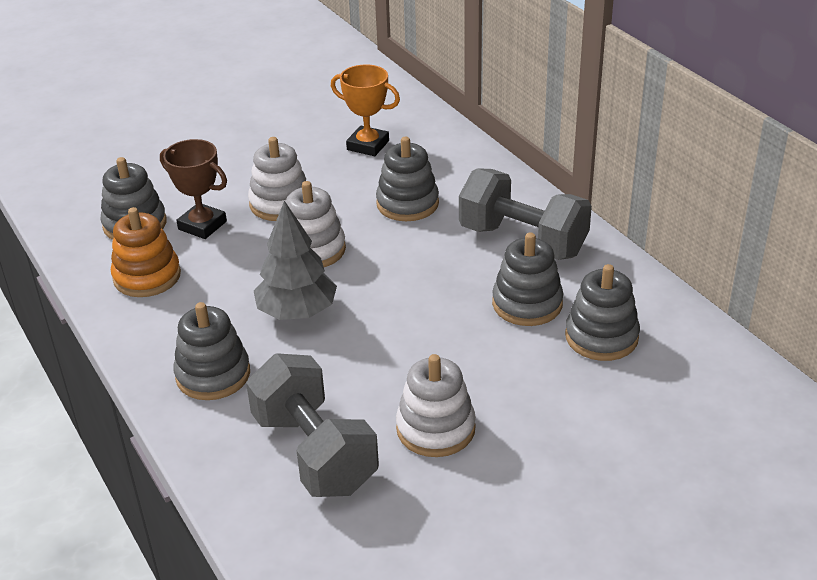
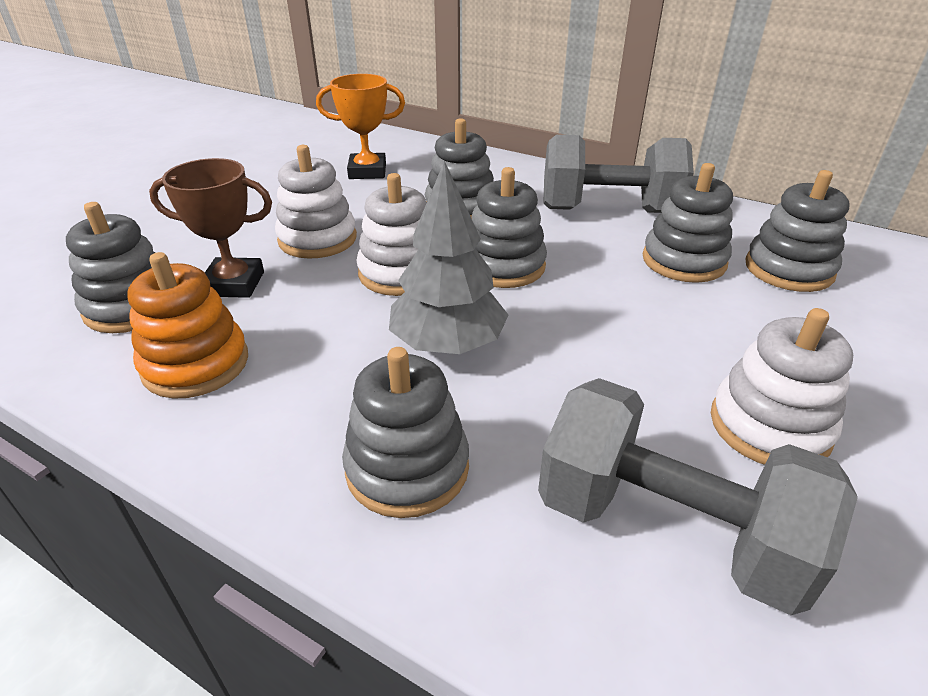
camera: 30 degrees left, 0 degrees up
none -> grey stacking toy [472,167,547,288]

